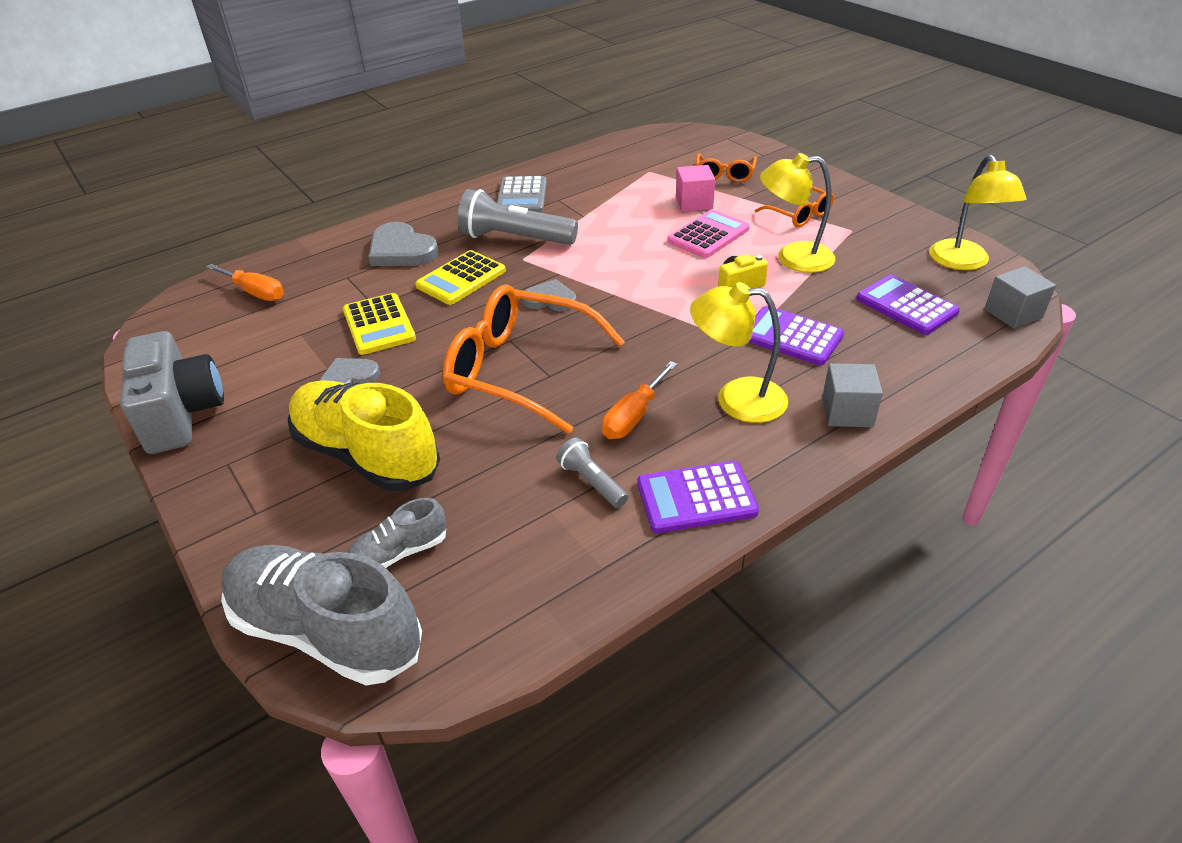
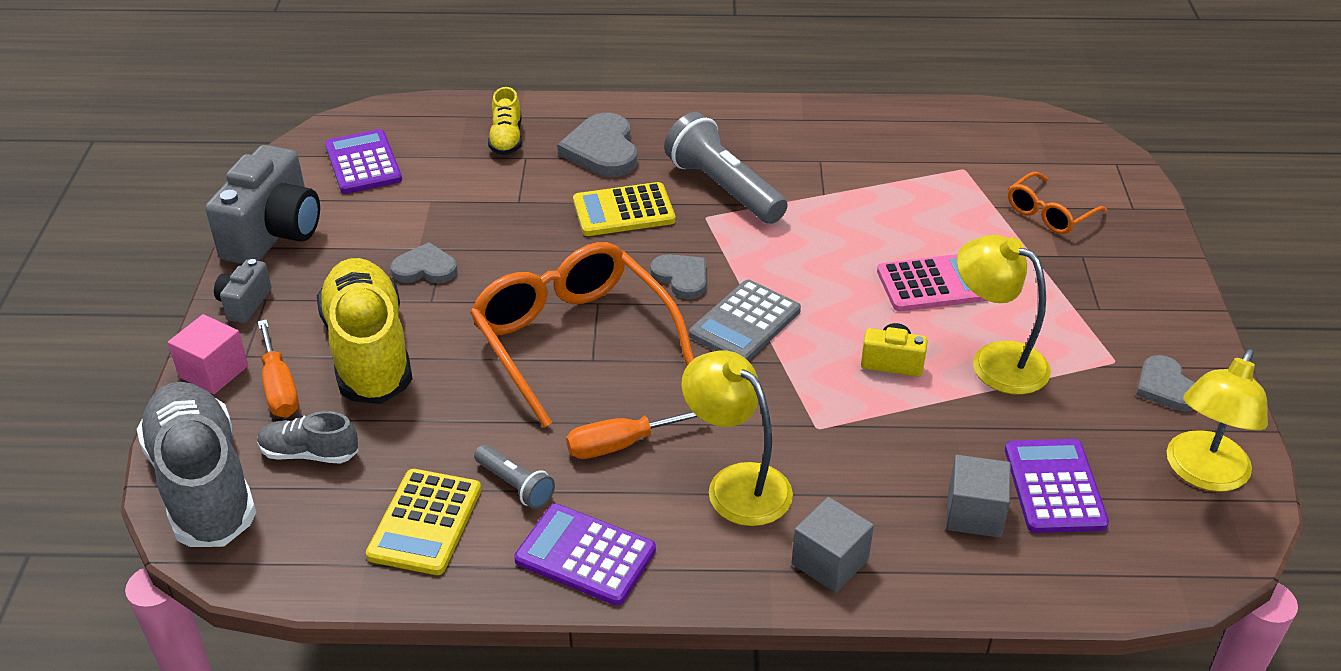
camera: 35 degrees right, 0 degrees up
orange screwdriver [206,264,284,301] -> orange screwdriver moved to [258,319,299,417]
yellow calculator [343,293,416,355] -> yellow calculator moved to [366,469,481,575]
grey calculator [497,176,547,213] -> grey calculator moved to [689,280,801,361]
grey flashlight [557,438,628,508] -> grey flashlight turned 135 degrees clockwise [474,445,555,509]
pink cube [676,165,715,211] -> pink cube moved to [168,314,248,394]
purple calculator [749,306,844,365] -> purple calculator moved to [325,129,402,194]
orange glasses [755,186,834,227] -> none
grey cube [985,266,1056,329] -> grey cube moved to [946,455,1011,538]
none -> grey camera [214,259,272,323]
none -> yellow shoe [488,87,522,155]
none -> grey heart [1136,355,1195,411]

